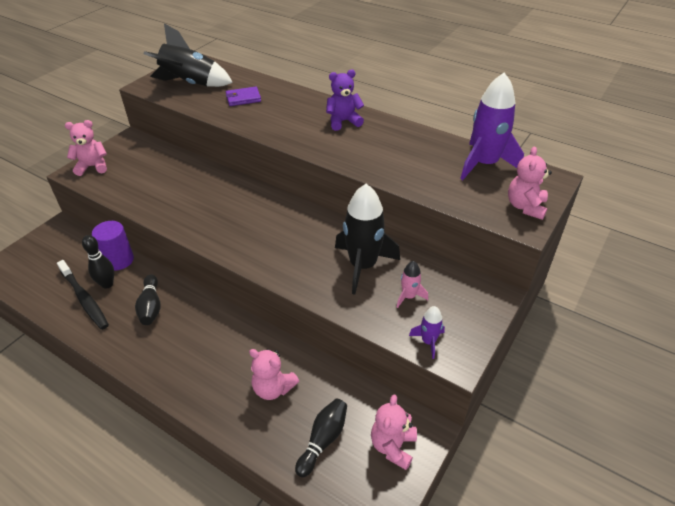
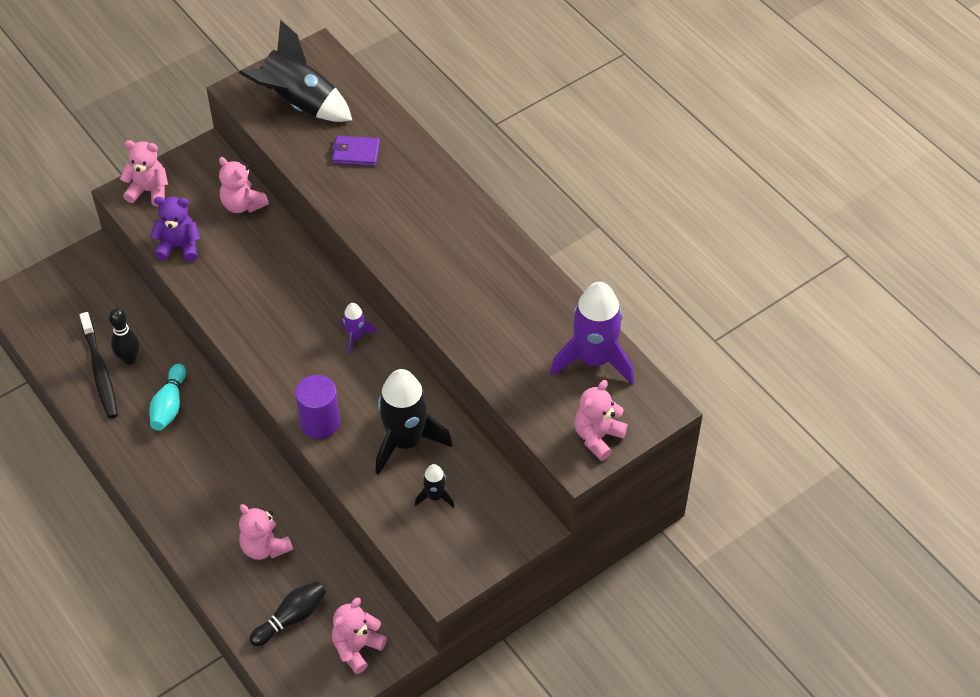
camera: 20 degrees right, 10 degrees up
purple cylinder [92,221,134,270] -> purple cylinder moved to [295,375,340,439]
black bowling pin [135,274,161,325] -> turquoise bowling pin [149,364,186,431]
purple teddy bear [326,70,364,131] -> purple teddy bear moved to [150,197,200,262]
pink rocket [397,261,428,308] -> black rocket [415,464,454,508]
purple rocket [409,306,445,359] -> purple rocket moved to [341,303,376,354]
none -> pink teddy bear [219,157,269,213]

